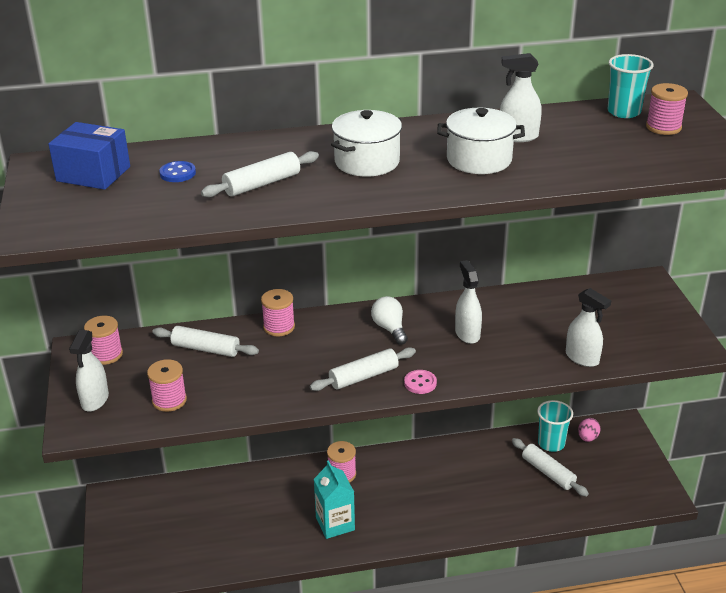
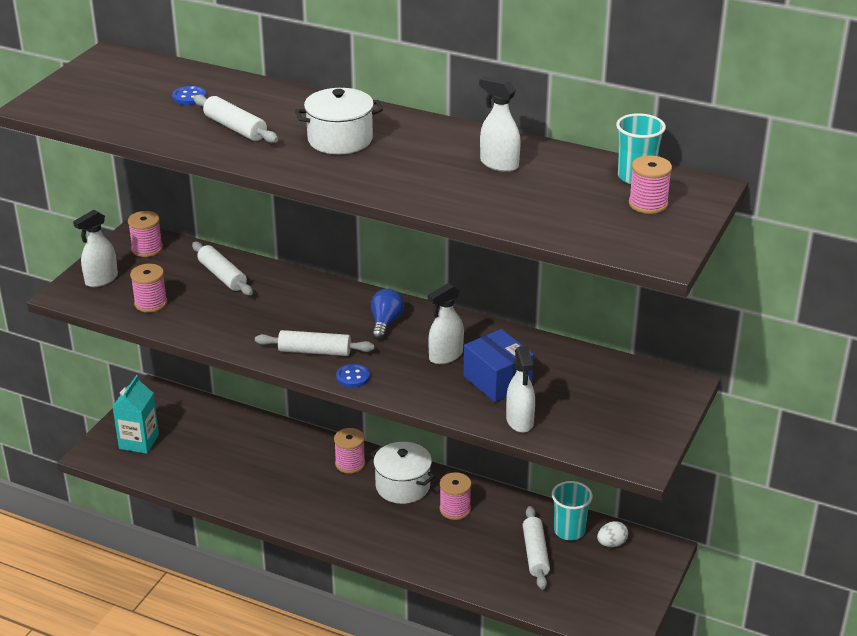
camera: 35 degrees right, 0 degrees up
blue box [49,122,130,190] -> blue box moved to [463,329,534,402]
white rolling pin [201,151,319,198] -> white rolling pin turned 45 degrees clockwise [193,95,278,143]
pink spool [261,289,295,336] -> pink spool moved to [439,472,472,520]
turquoise carton [314,460,355,539] -> turquoise carton moved to [113,375,159,454]
white light bulb [371,296,408,345] -> blue light bulb [371,289,404,340]
pink button [404,370,437,394] -> blue button [336,364,370,388]
white pot [437,108,525,174] -> white pot moved to [371,442,435,504]
white spray bottle [455,260,482,344] -> white spray bottle turned 150 degrees counterclockwise [428,283,464,364]
pink egg [578,418,600,442] -> white egg [597,521,628,547]

